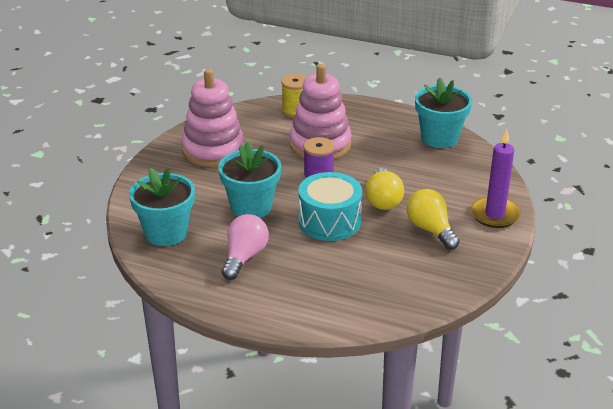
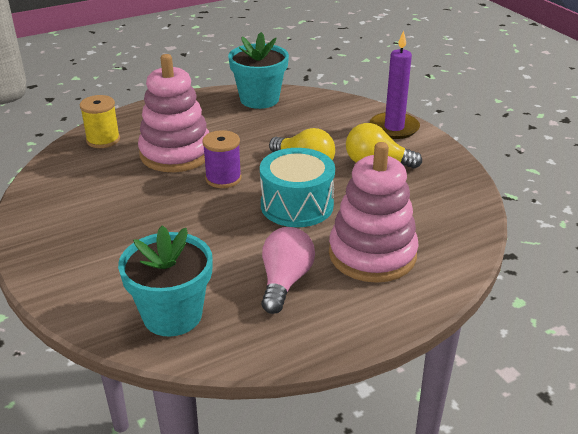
camera: 50 degrees left, 0 degrees up
pink stacking toy [182,69,245,167] -> pink stacking toy moved to [329,142,419,283]
turquoise flower pot [218,142,281,218] -> none
pink light bulb [222,214,269,280] -> pink light bulb turned 45 degrees clockwise [261,227,315,314]

